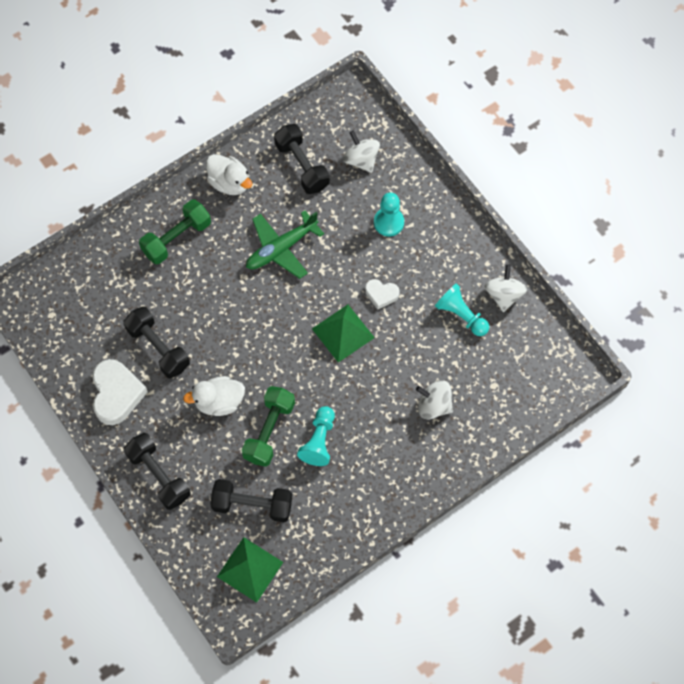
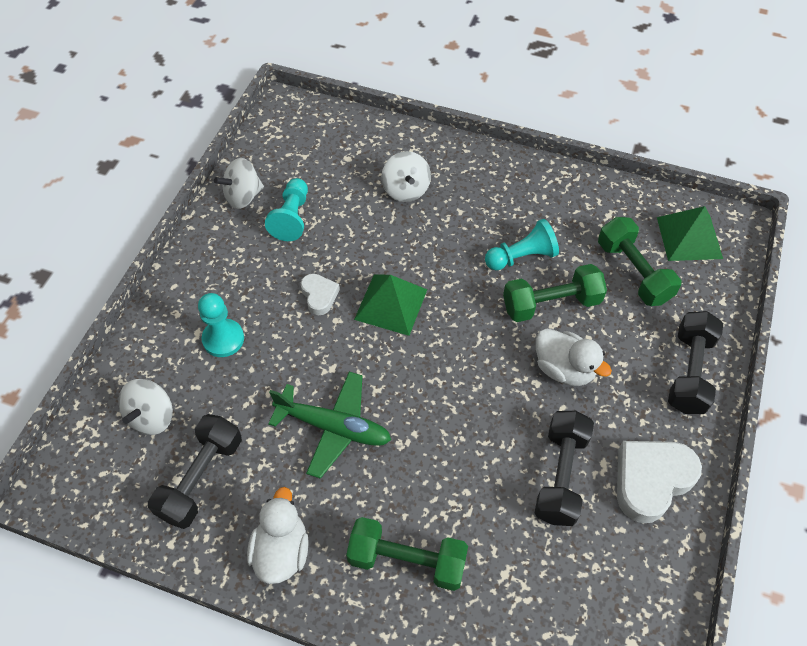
camera: 125 degrees left, 10 degrees down
black dumbbell [210,479,292,522] -> green dumbbell [598,217,681,306]

